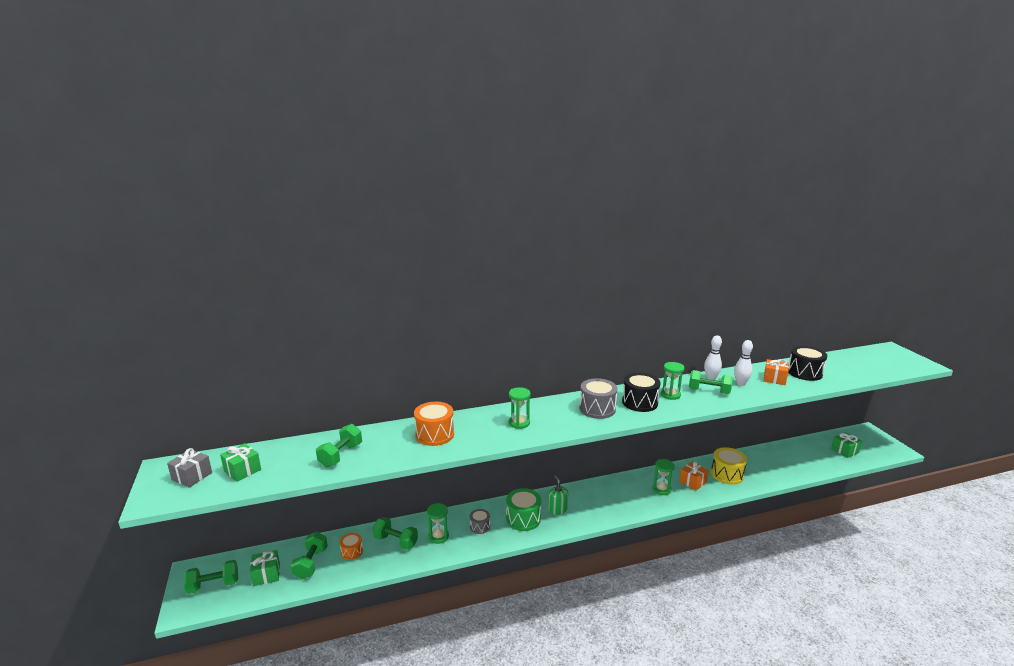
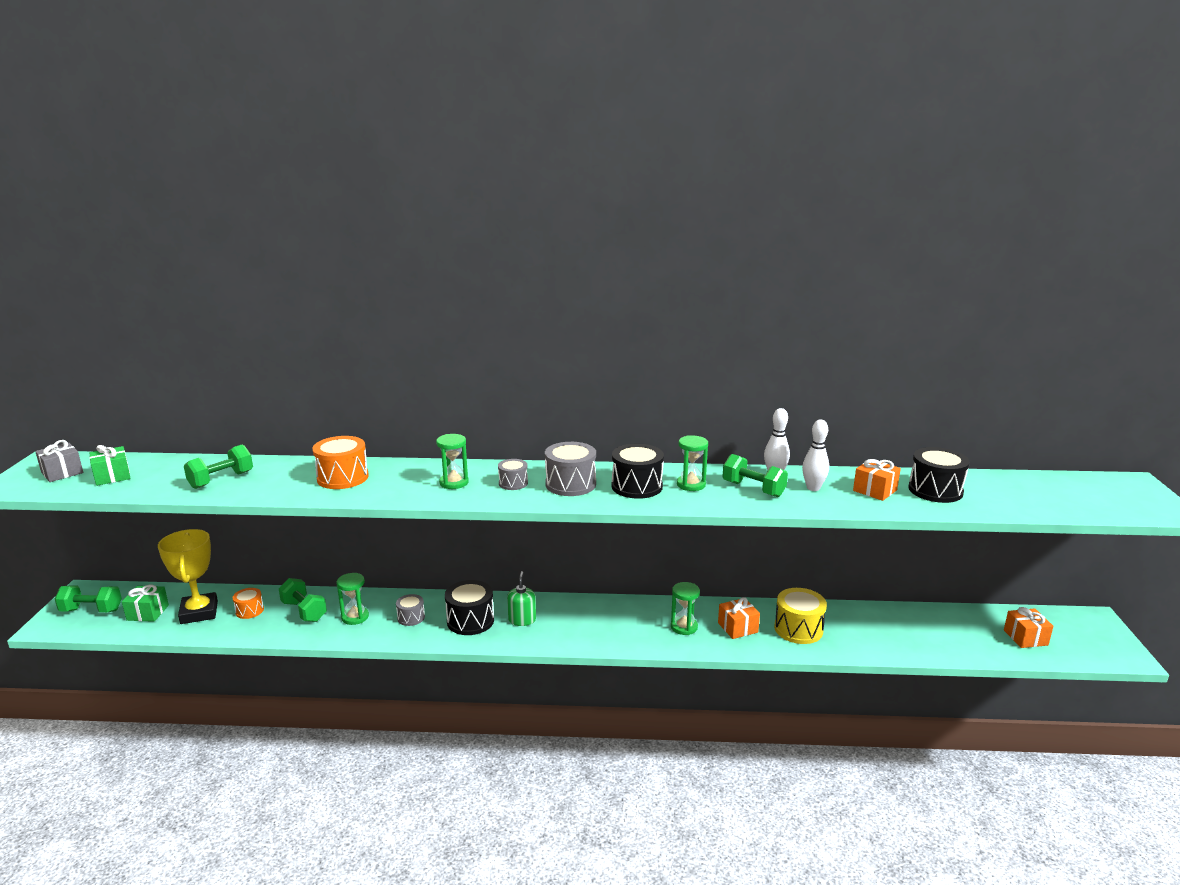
camera: 20 degrees right, 0 degrees up
green dumbbell [291,532,328,579] -> yellow trophy [158,529,218,624]
green drum [506,488,541,531] -> black drum [445,580,494,635]
green gift [831,432,862,458] -> orange gift [1004,607,1053,648]
none -> grey drum [498,459,528,490]

